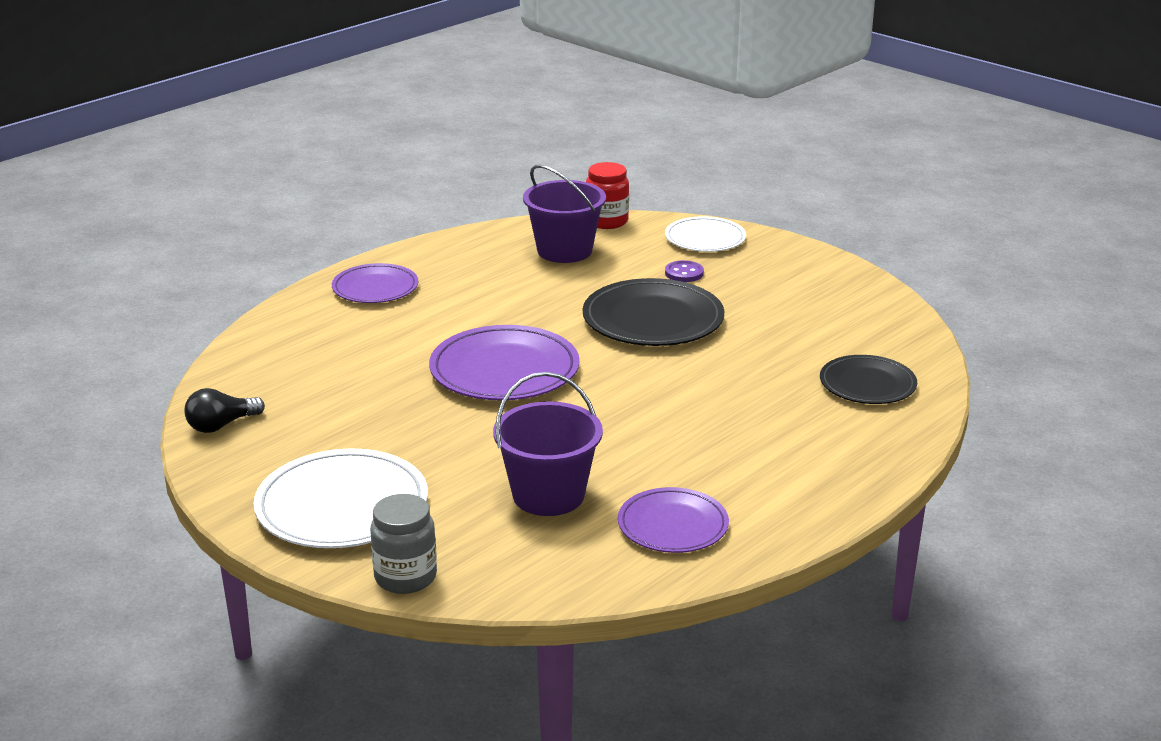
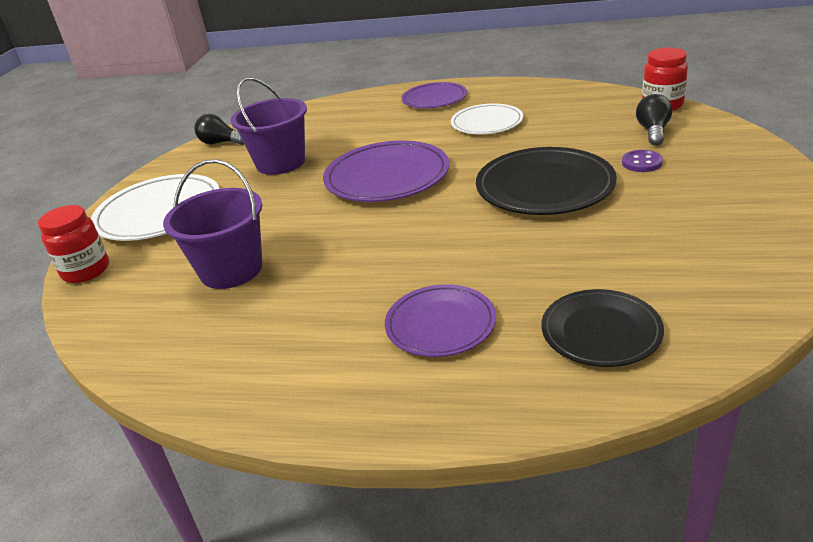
camera: 60 degrees right, 5 degrees up
grey jar [370,494,437,594] -> red jar [38,205,109,283]
purple bucket [523,165,606,263] -> purple bucket moved to [230,77,307,175]
purple plate [618,487,729,553] -> purple plate moved to [385,284,496,357]
white plate [665,216,746,252] -> white plate moved to [451,103,523,134]
none -> black light bulb [636,94,673,146]

